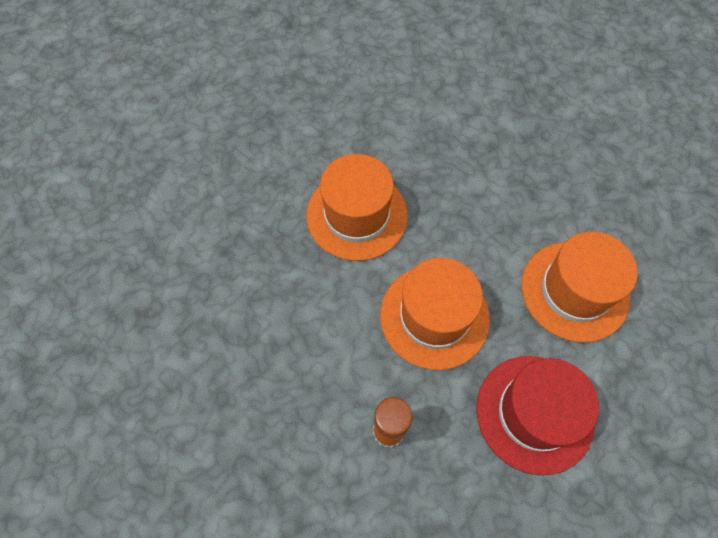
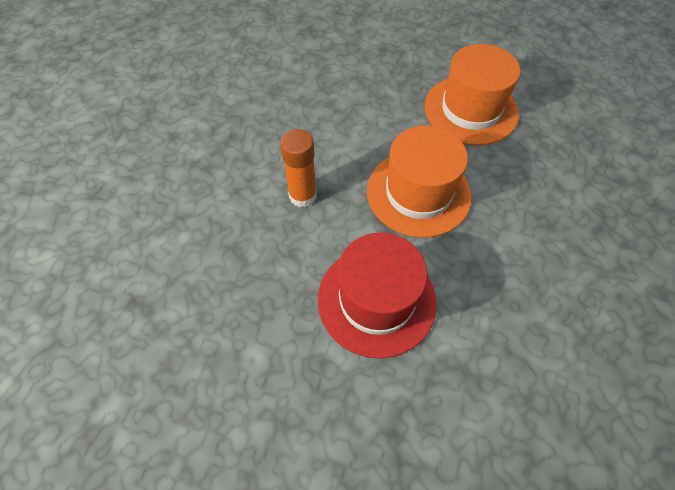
camera: 65 degrees right, 5 degrees down
orange hat [521,232,638,343] -> none

